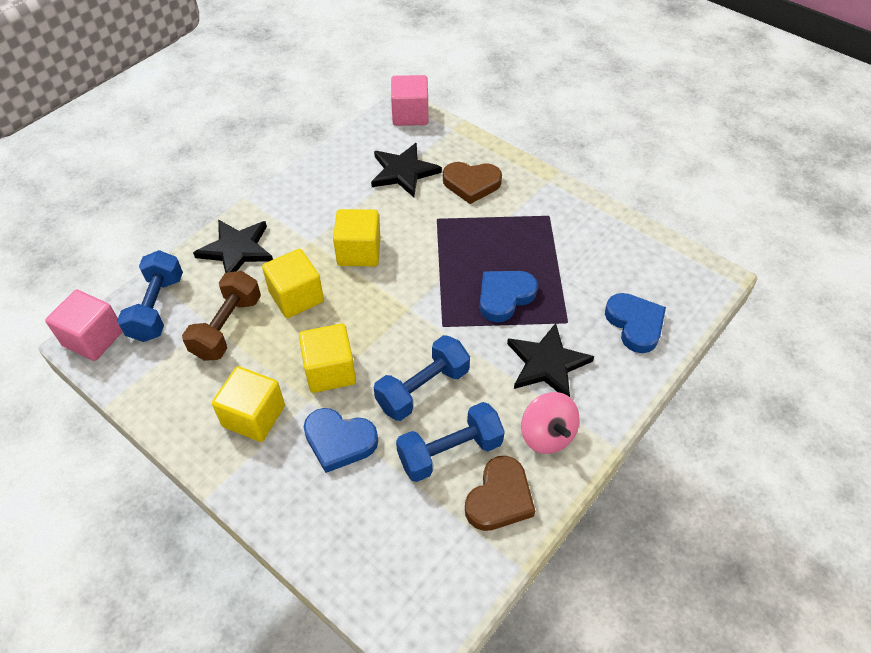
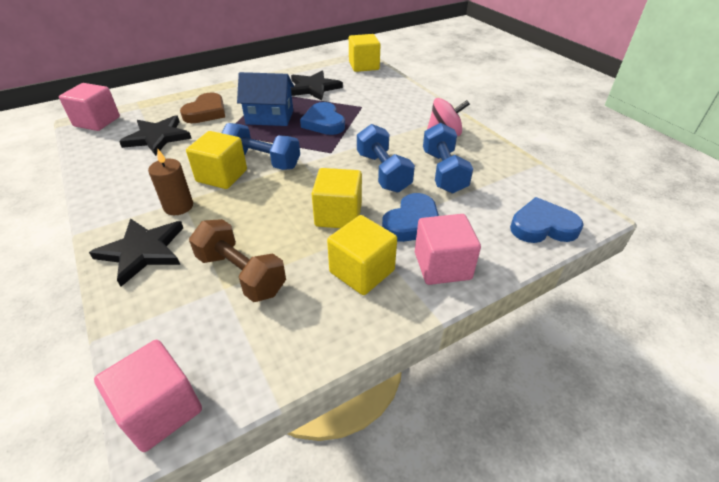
camera: 70 degrees left, 10 degrees down
blue dumbbell [117,250,183,342] -> blue dumbbell moved to [222,123,300,170]
yellow cube [262,249,324,318] -> yellow cube moved to [349,34,380,72]
brown heart [465,456,535,531] -> none
black star [507,323,594,397] -> black star moved to [291,70,343,101]
blue heart [605,293,666,353] -> blue heart moved to [510,197,584,243]
none -> brown candle [148,149,193,215]
none -> blue house [237,72,294,126]
none -> pink cube [415,214,481,285]

